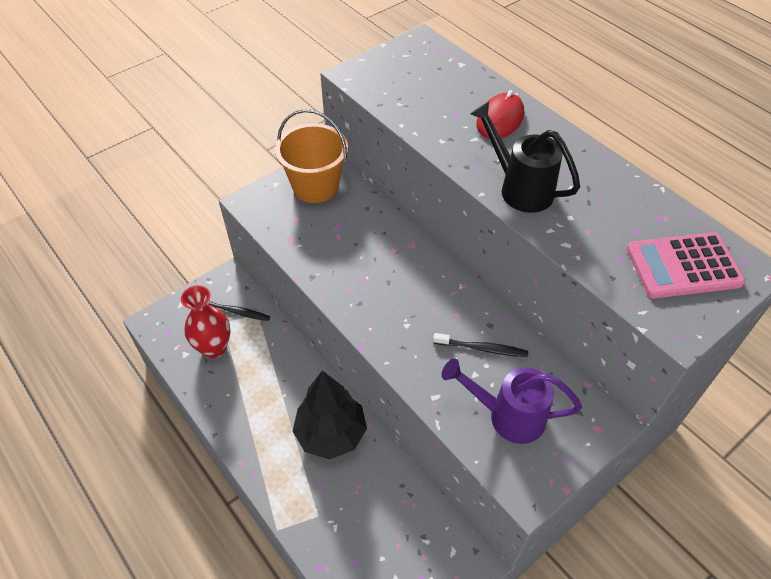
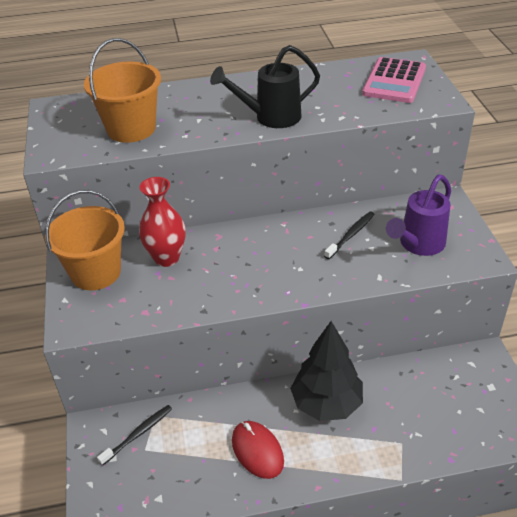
camera: 60 degrees left, 10 degrees down
red vase [181,285,230,358] -> red vase moved to [139,177,186,267]
red mouse [476,90,524,139] -> red mouse moved to [232,421,284,479]
none -> orange bucket [84,38,161,143]

